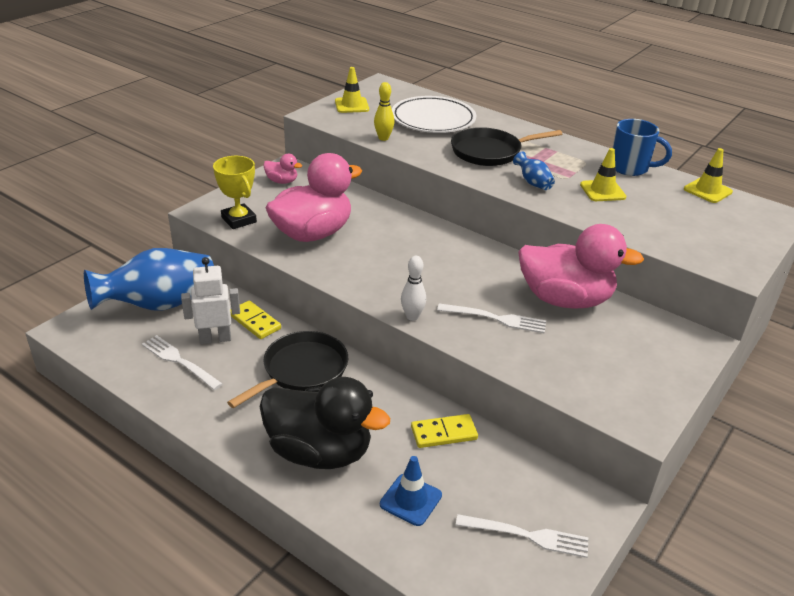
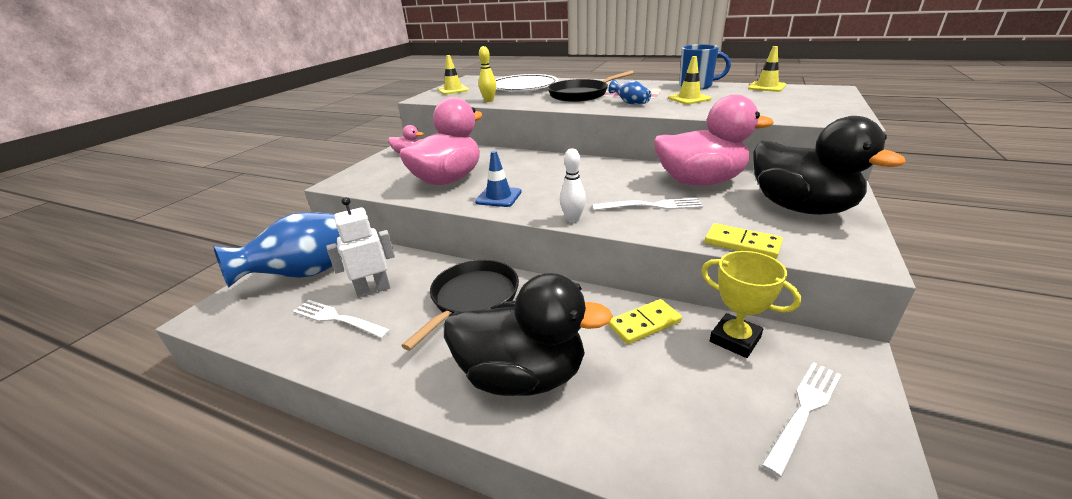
camera: 10 degrees left, 5 degrees down
yellow trophy [213,156,257,229] -> yellow trophy moved to [701,251,801,358]
yellow domino [230,300,281,339] -> yellow domino moved to [705,223,783,259]
blue traffic cone [380,456,442,526] -> blue traffic cone moved to [475,151,522,207]
white fork [456,514,588,558] -> white fork turned 45 degrees counterclockwise [762,362,841,477]
none -> black duck [753,116,906,215]

